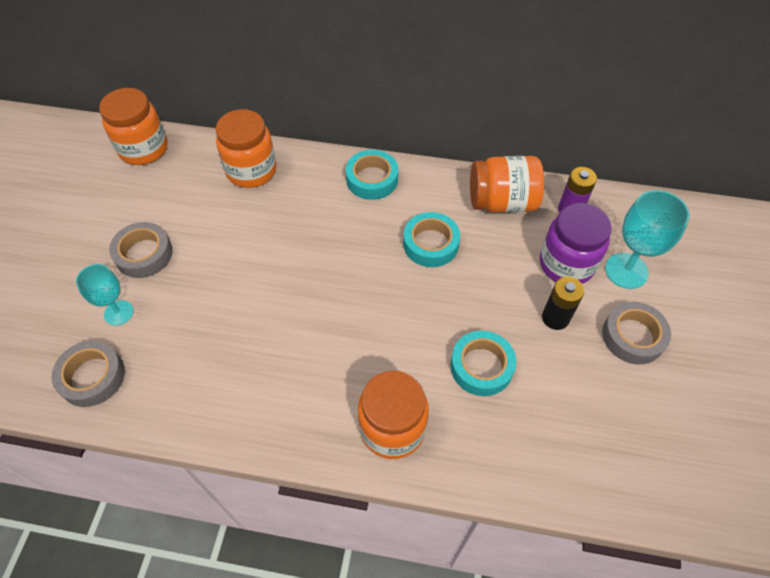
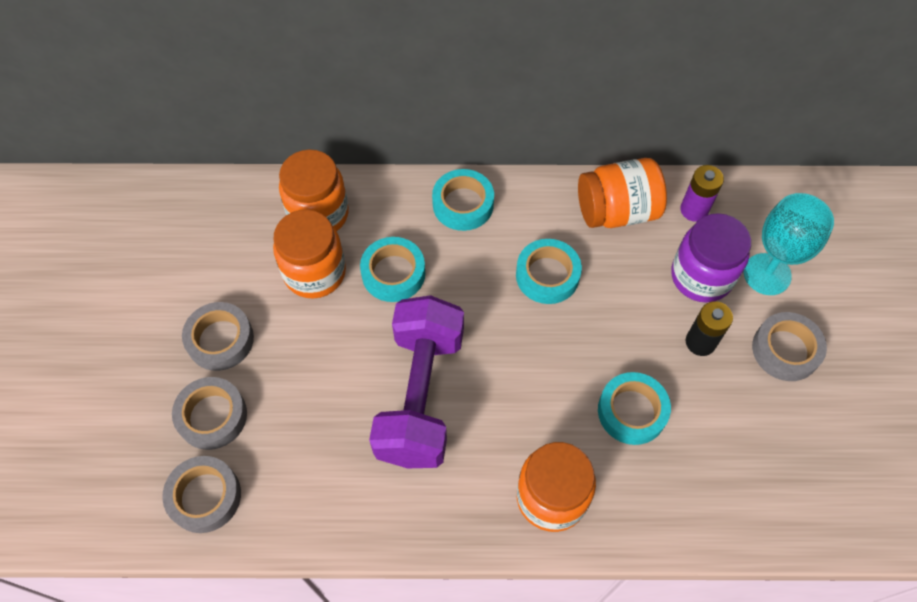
camera: 10 degrees left, 5 degrees up
turquoise goblet [76,264,133,326] -> grey tape [172,377,247,450]
orange jar [99,88,167,165] -> orange jar moved to [273,210,346,299]
none -> turquoise tape [360,237,425,302]
none -> purple dumbbell [369,295,464,468]

